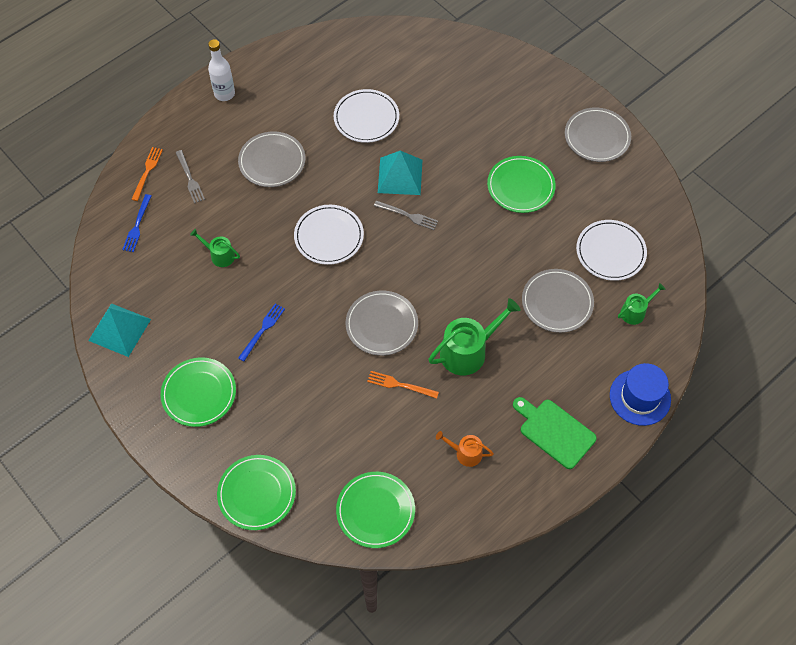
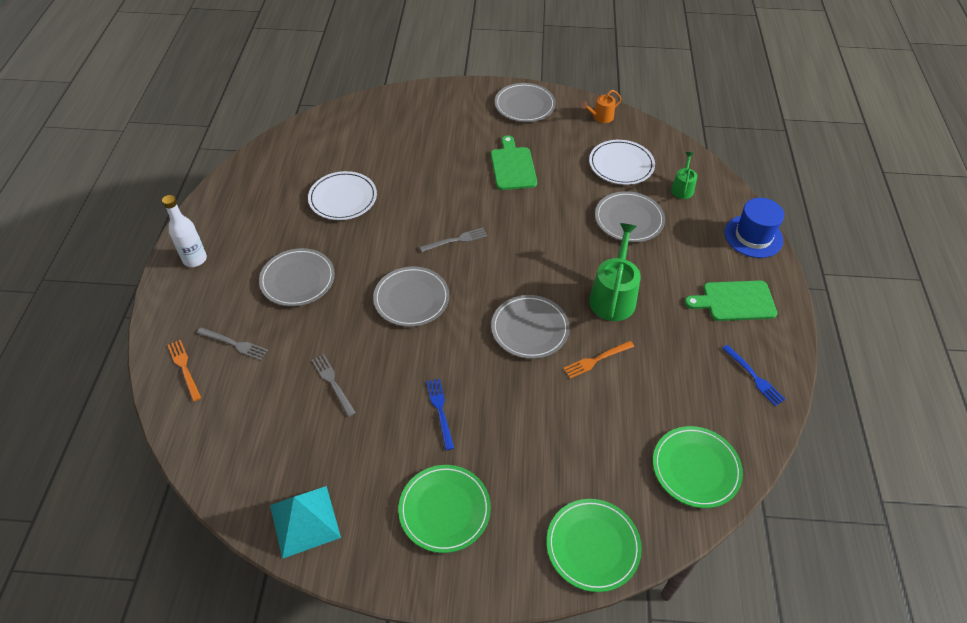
camera: 45 degrees left, 10 degrees down
blue fork [122,194,151,252] -> blue fork moved to [722,345,786,406]
green watering can [190,229,240,267] -> grey fork [312,354,356,417]
white plate [294,205,364,265] -> grey plate [373,266,449,327]
turquoise pyramid [378,151,422,195] -> none
orange watering can [436,431,494,467] -> orange watering can moved to [581,90,621,123]
green plate [487,156,556,213] -> green cutting board [491,135,537,190]

